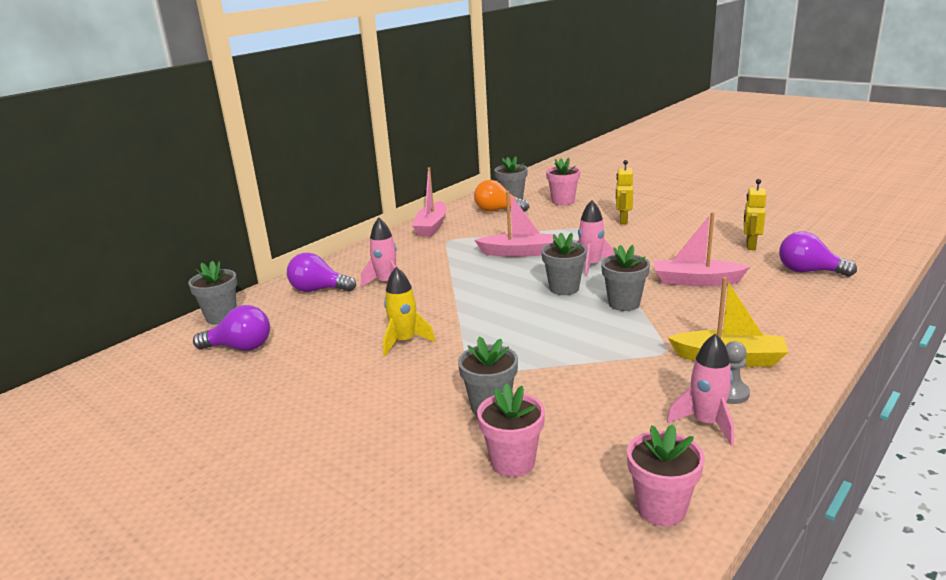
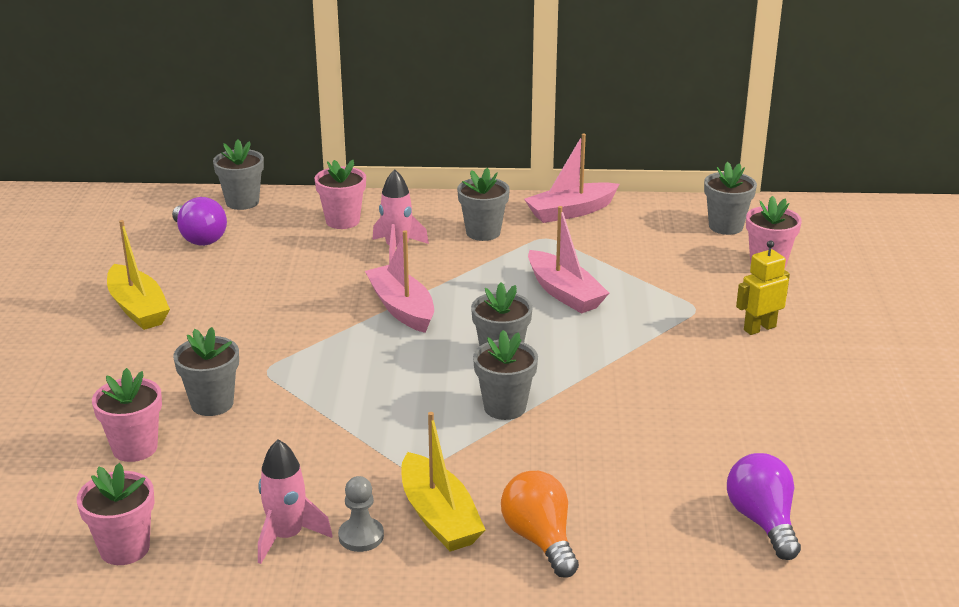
camera: 50 degrees right, 5 degrees up
purple light bulb [287,253,356,292] -> pink flower pot [314,160,366,229]
yellow rocket [383,267,435,356] -> none
orange light bulb [474,180,530,212] -> orange light bulb moved to [501,471,579,578]
pink rocket [577,200,615,277] -> none
pink boat [654,212,750,286] -> pink boat moved to [365,230,434,333]
yellow robot [743,179,766,250] -> none
none -> yellow boat [107,220,170,330]
none -> grey flower pot [457,168,510,241]

